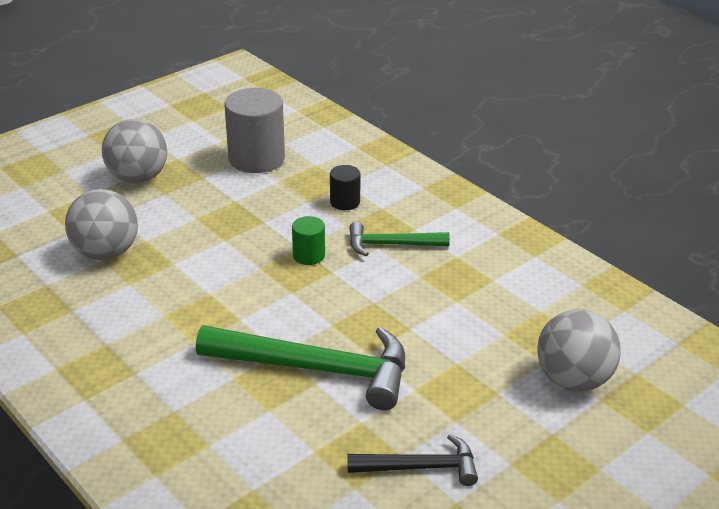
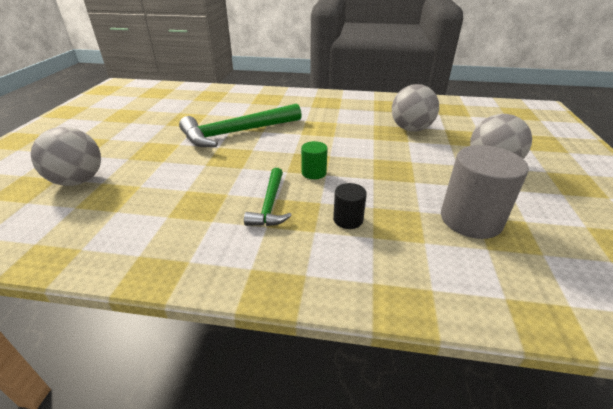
camera: 140 degrees right, 0 degrees up
black hammer [347,434,478,486] -> none
green hammer [349,222,450,257] -> green hammer turned 135 degrees clockwise [244,168,292,226]

